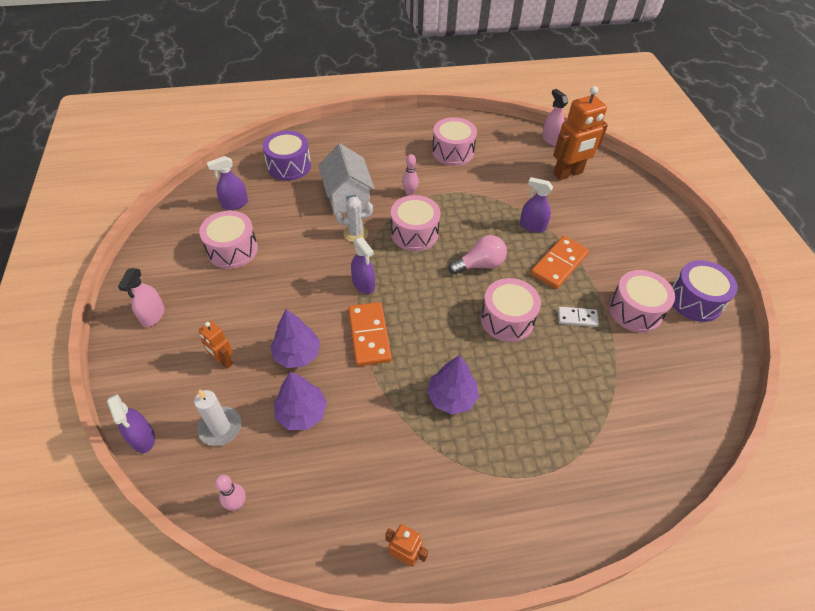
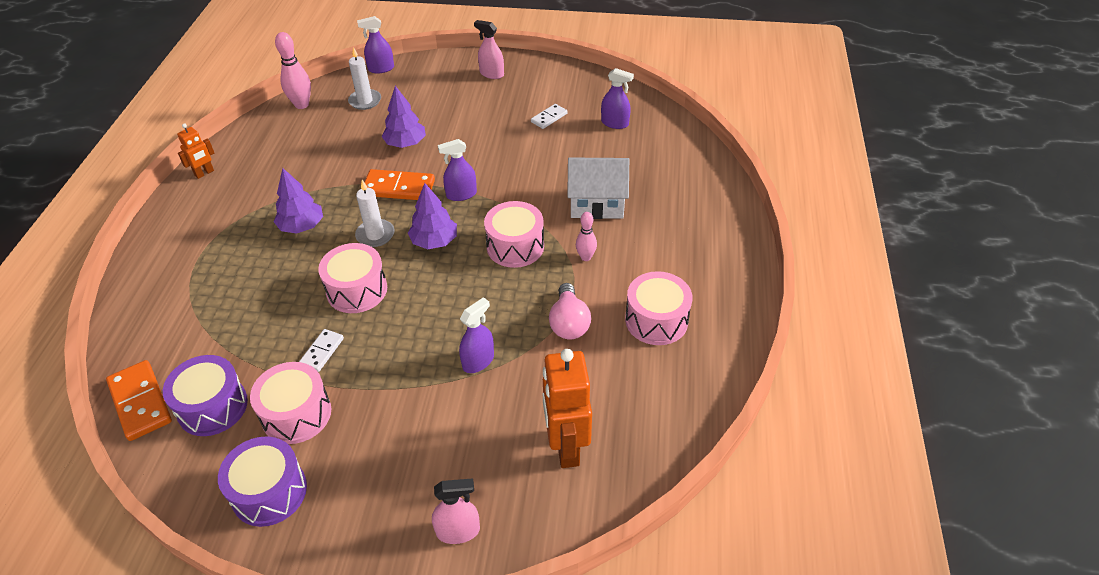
camera: 110 degrees right, 5 degrees down
pink drum [199,210,258,269] -> white domino [531,104,567,129]
orange robot [199,321,233,369] -> none
purple spray bottle [207,156,248,210] -> purple spray bottle turned 120 degrees clockwise [601,68,634,129]
pink bowling pin [215,474,246,510] -> pink bowling pin [275,32,311,109], size x1.62
purple drum [262,131,311,181] -> purple drum moved to [163,355,248,436]
purple tree [274,371,327,430] -> purple tree moved to [408,183,457,249]
white cactus [336,196,373,242] -> none
pink light bulb [449,235,507,274] -> pink light bulb moved to [549,283,591,339]
orange domino [531,236,589,289] -> orange domino moved to [106,360,172,441]
pink spray bottle [542,89,568,146] -> pink spray bottle moved to [432,478,480,544]
none -> white candle [355,180,394,247]

